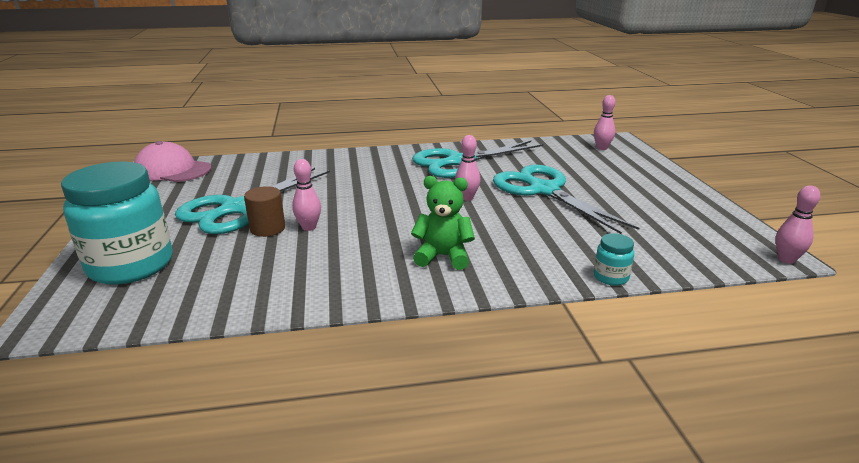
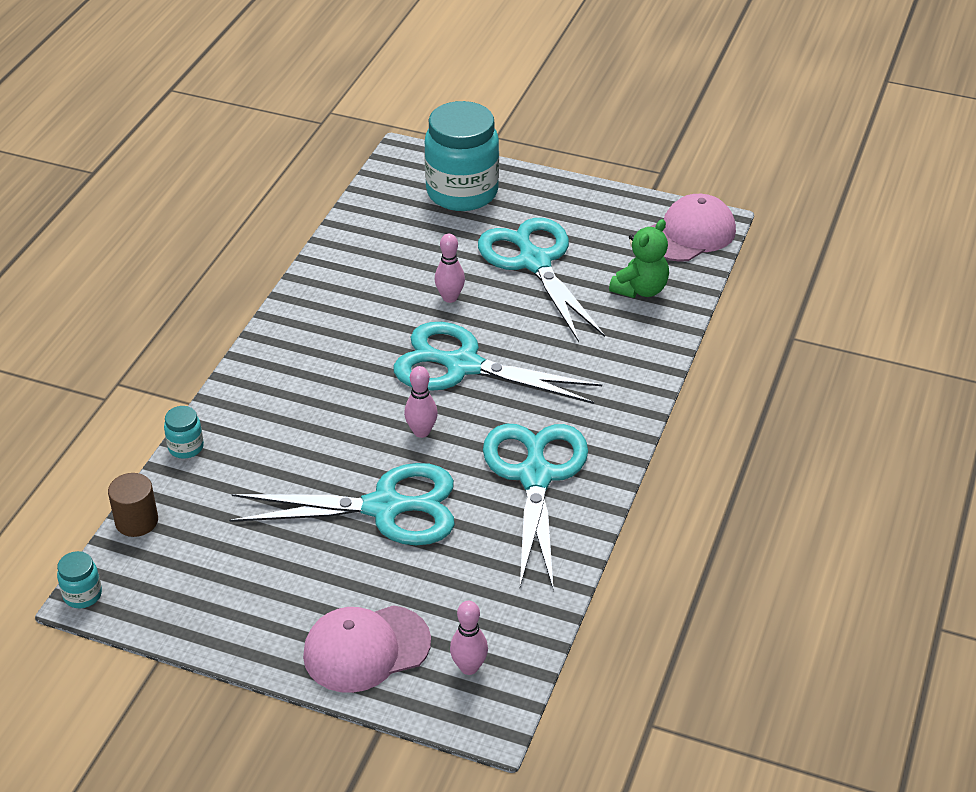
camera: 120 degrees right, 15 degrees up
brown cylinder [244,186,285,237] -> brown cylinder moved to [108,473,158,537]
green teddy bear [411,176,475,270] -> green teddy bear moved to [609,219,669,298]
pink bowling pin [776,185,820,264] -> turquoise jar [57,551,102,608]
none -> pink cap [303,605,431,693]
none -> turquoise scissors [394,322,602,404]

